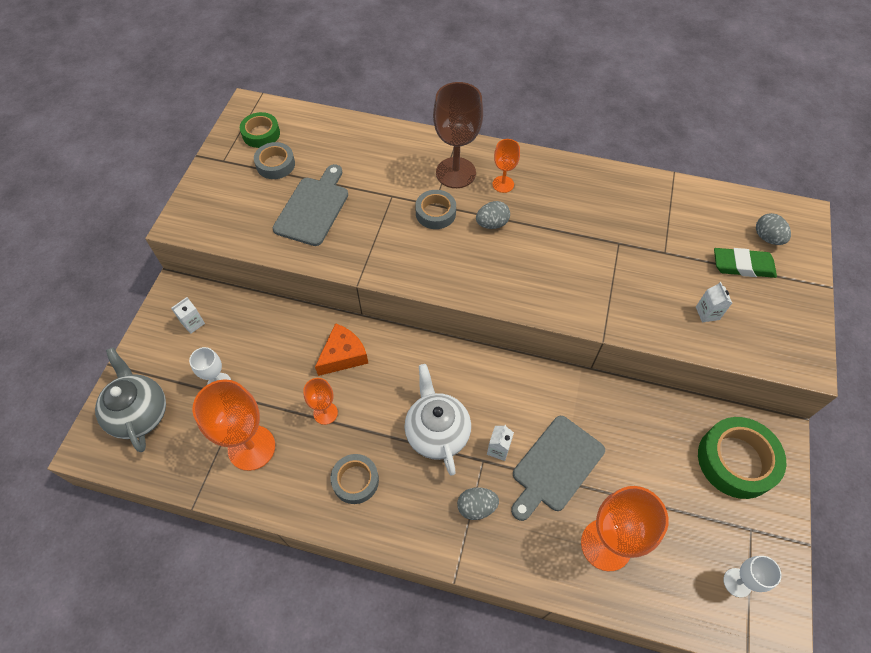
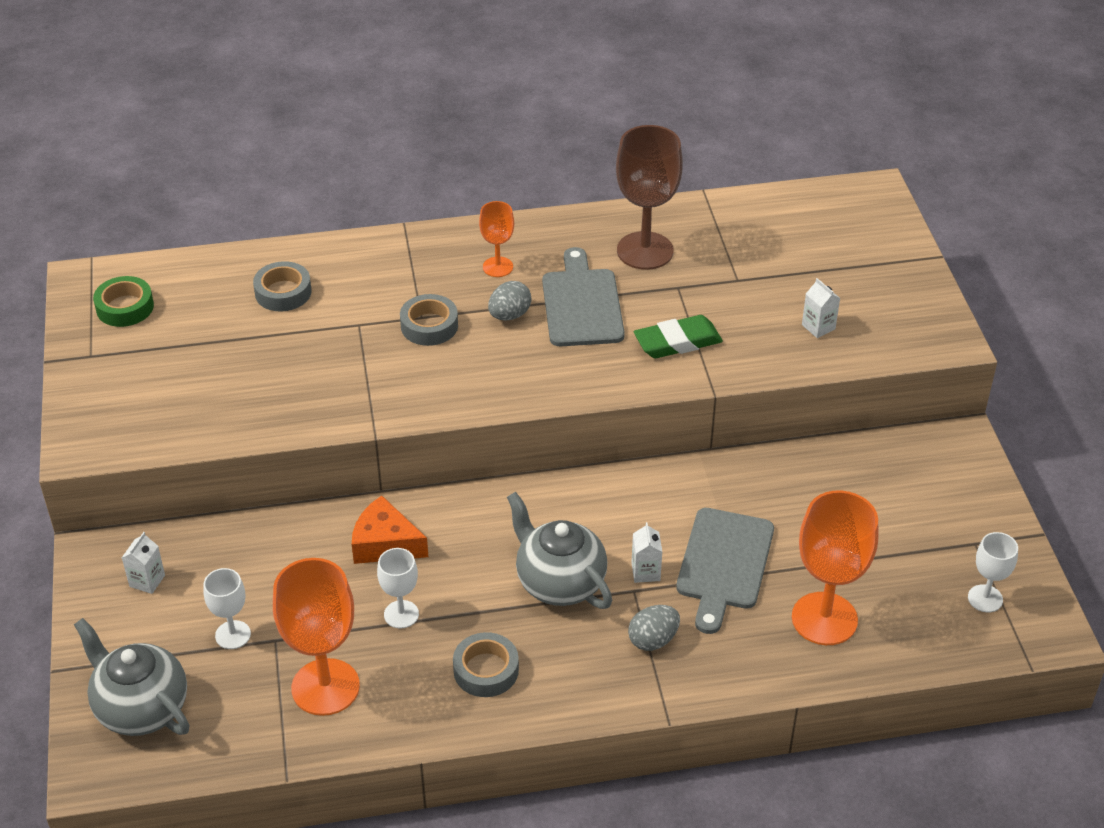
camera: 25 degrees left, 15 degrees down
grey tape [254,142,295,179] -> grey tape moved to [253,261,312,311]
grey cutting board [273,164,348,246] -> grey cutting board moved to [542,247,625,346]
orange goblet [303,378,338,425] -> white goblet [377,548,419,629]
orange cheese [315,323,368,376] -> orange cheese turned 90 degrees counterclockwise [352,496,428,564]
white teapot [404,364,471,476] -> grey teapot [507,492,612,609]
brown goblet [433,82,483,188] -> brown goblet moved to [616,125,683,270]
green tape [698,417,787,499] -> none
green eraser [714,248,777,278] -> green eraser moved to [634,315,723,358]
grey egg [756,213,791,245] -> none

